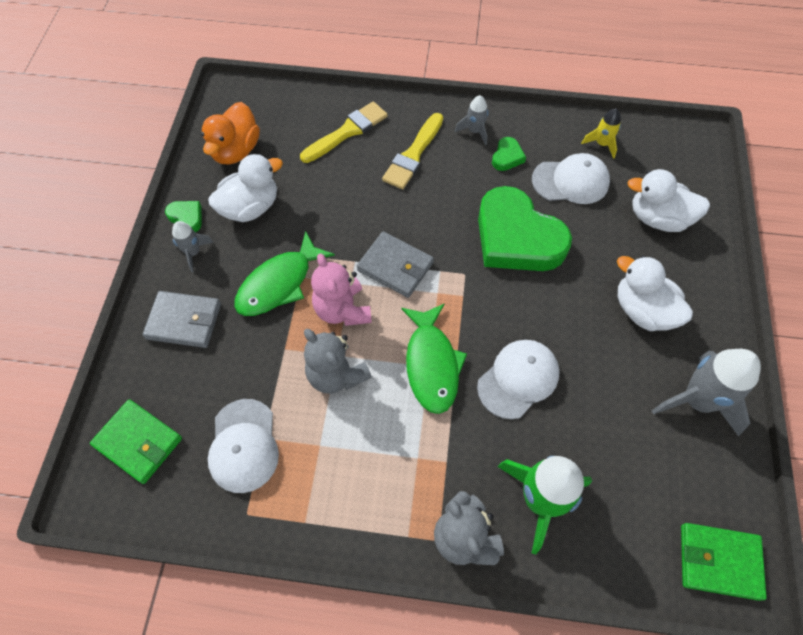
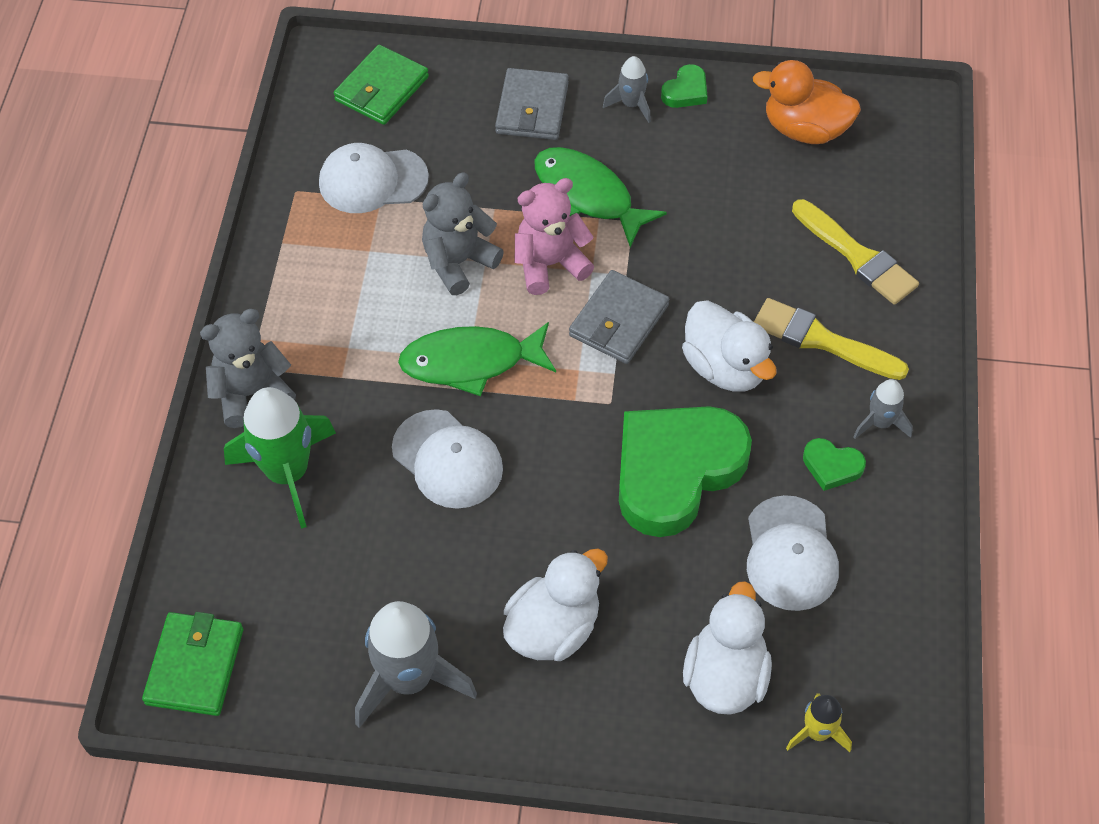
camera: 90 degrees right, 5 degrees down
white duck [208,154,283,222] -> white duck moved to [682,300,777,392]
yellow rocket [581,109,621,159] -> yellow rocket moved to [786,694,852,752]

